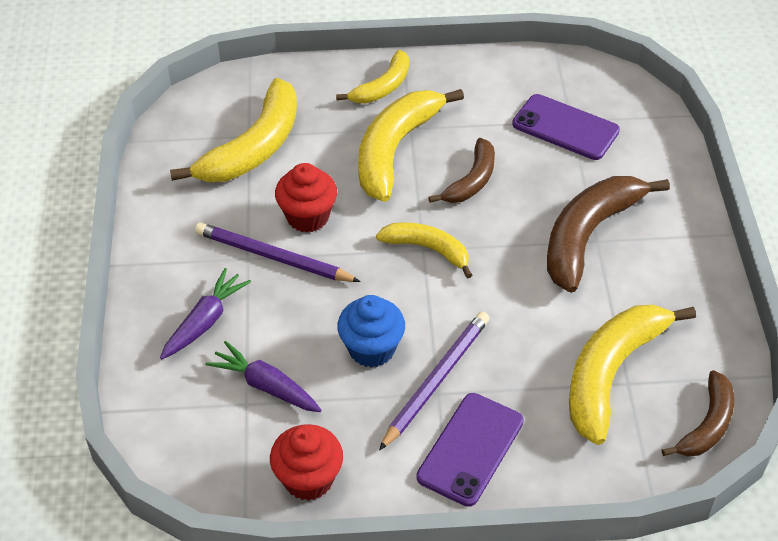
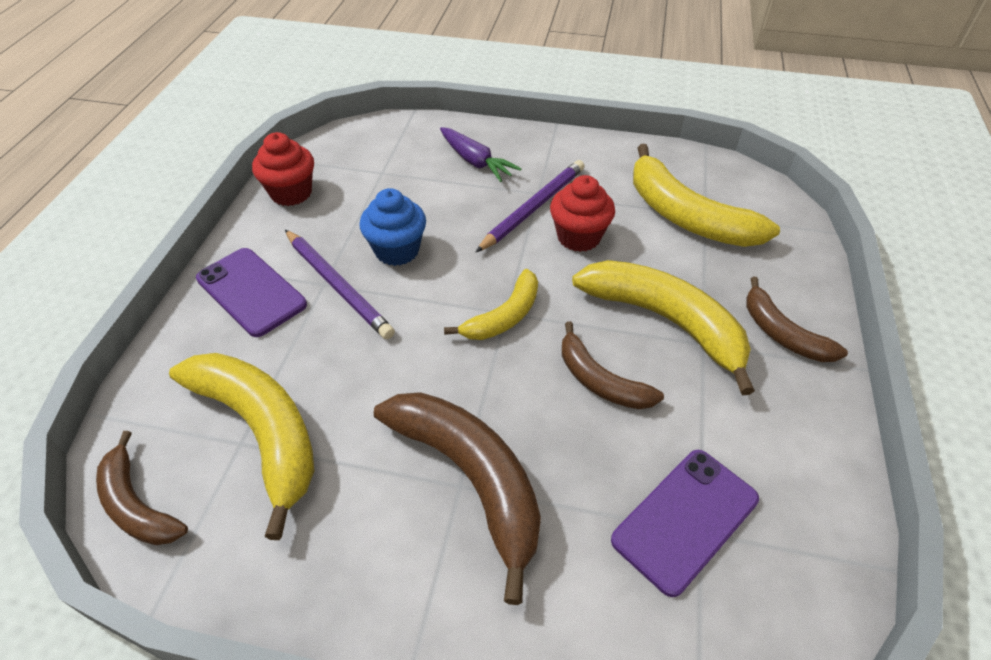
camera: 105 degrees right, 0 degrees up
purple carrot [205,341,322,412] -> none
yellow banana [336,49,409,103] -> brown banana [746,276,848,362]

